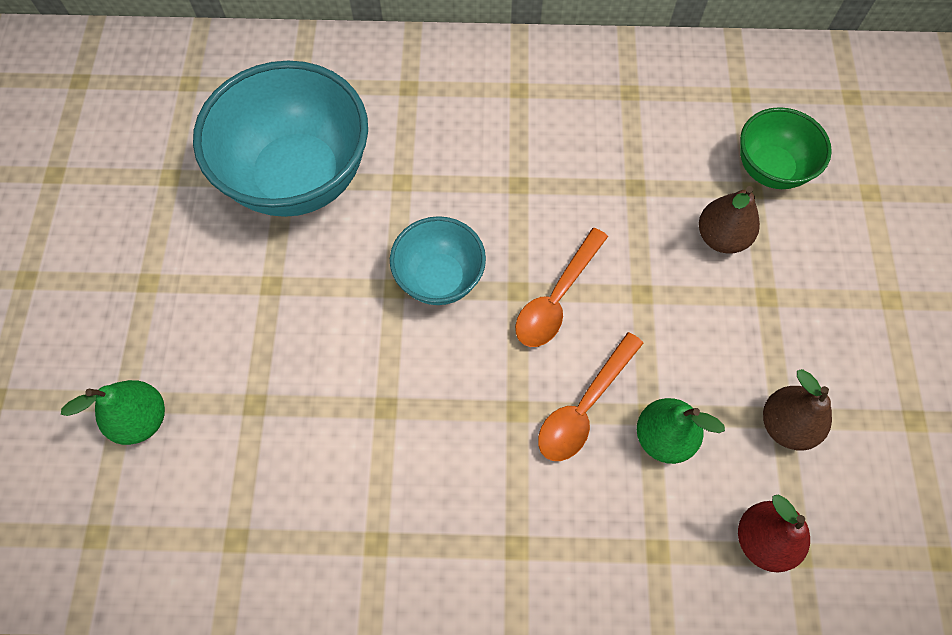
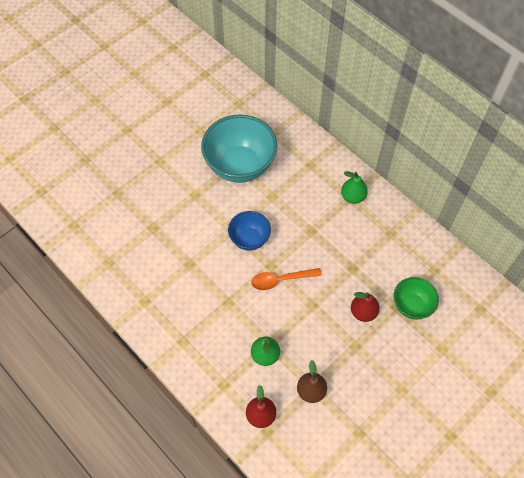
camera: 45 degrees right, 5 degrees down
green pear [61,380,165,445] -> green pear moved to [341,171,368,204]
turquoise bowl [390,216,486,305] -> blue bowl [228,211,271,251]
orange spoon [538,332,643,461] -> none
brown pear [699,186,760,254] -> red pear [351,292,380,322]

